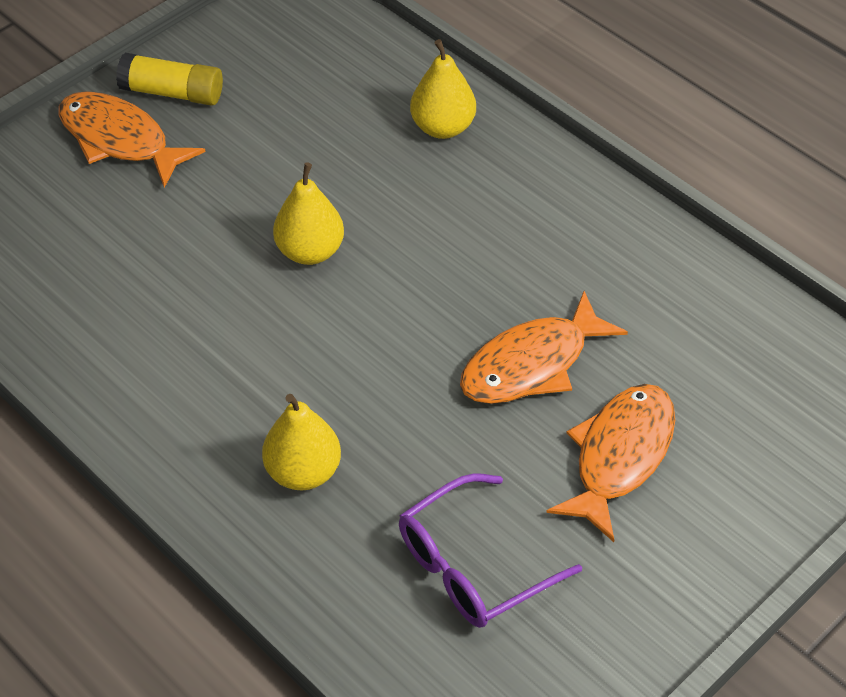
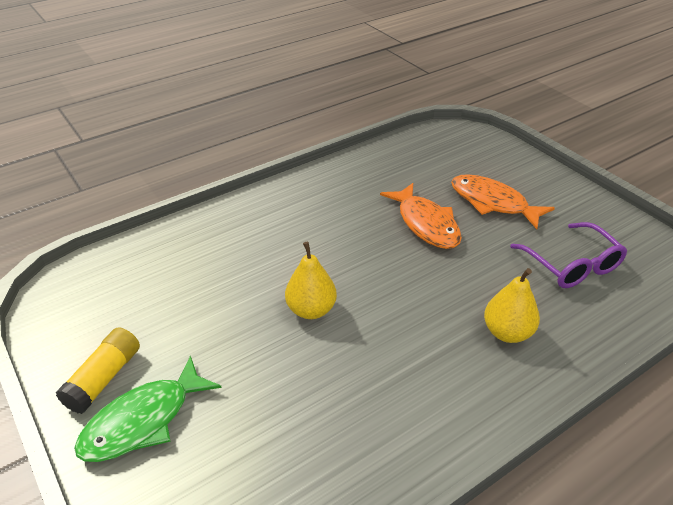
camera: 80 degrees left, 10 degrees down
orange fish [58,91,205,188] -> green fish [74,355,222,462]
yellow pear [410,39,476,139] -> none

